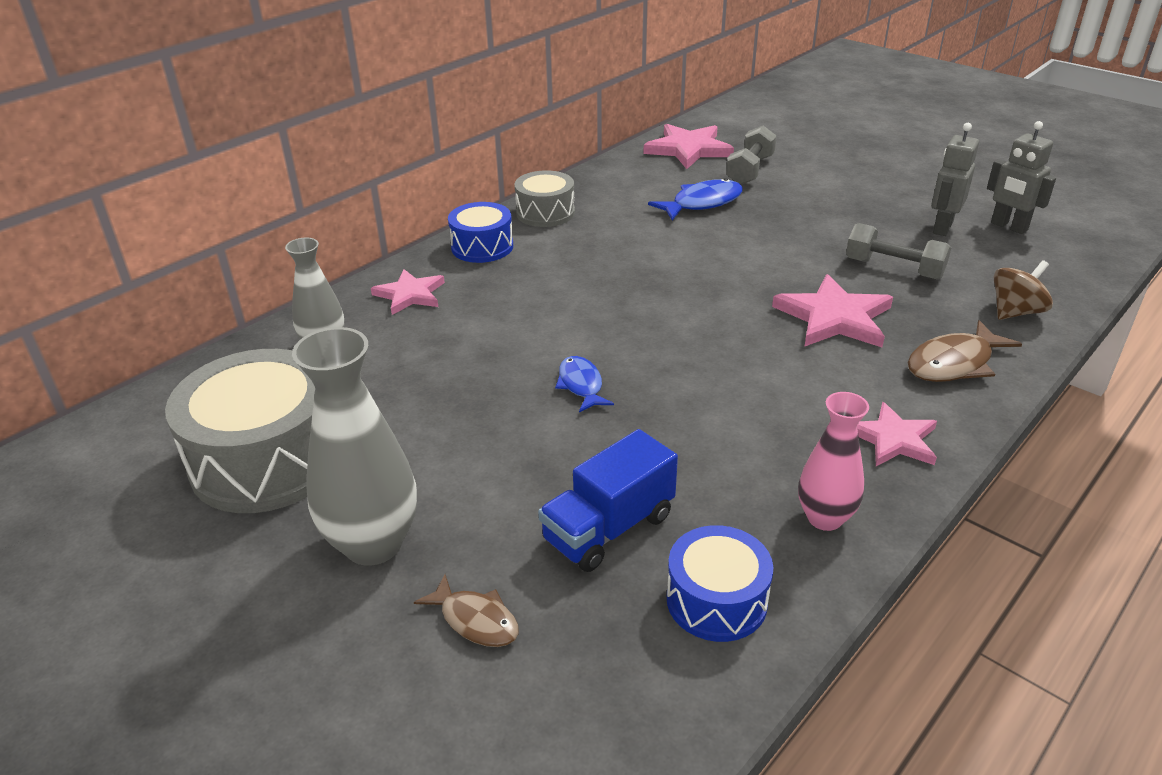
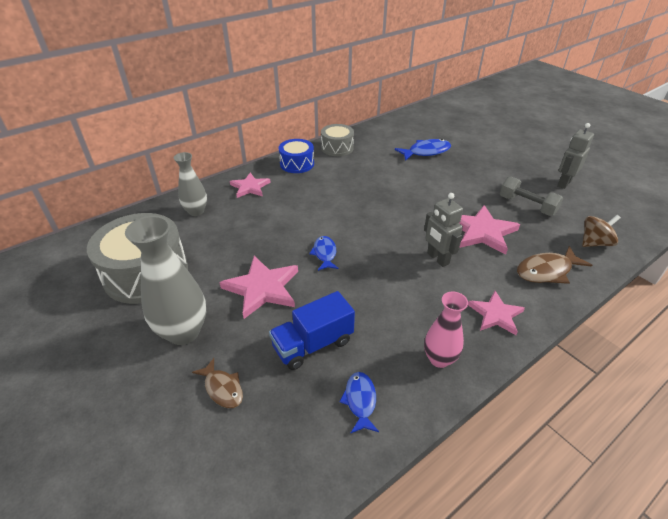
camera: 10 degrees right, 5 degrees up
pink star [643,124,734,169] -> pink star moved to [219,256,298,319]
blue drum [667,525,773,642] -> blue fish [339,372,379,434]
grey dumbbell [726,126,777,185] -> none
grey robot [987,121,1056,234] -> grey robot moved to [424,193,463,267]

